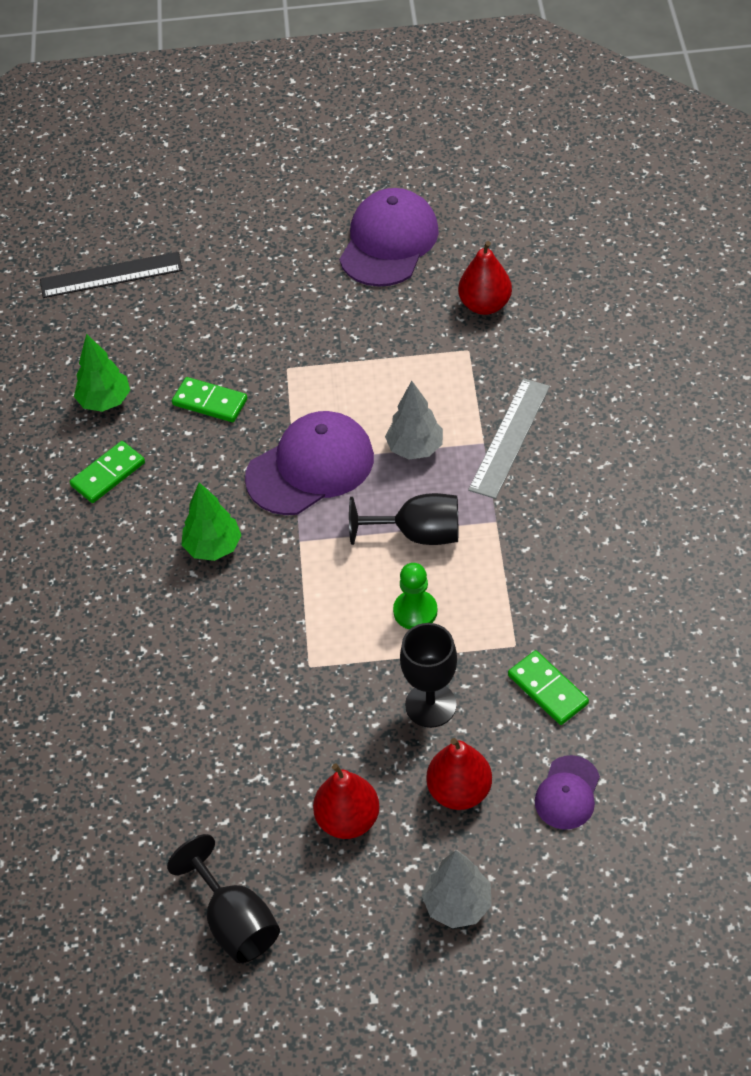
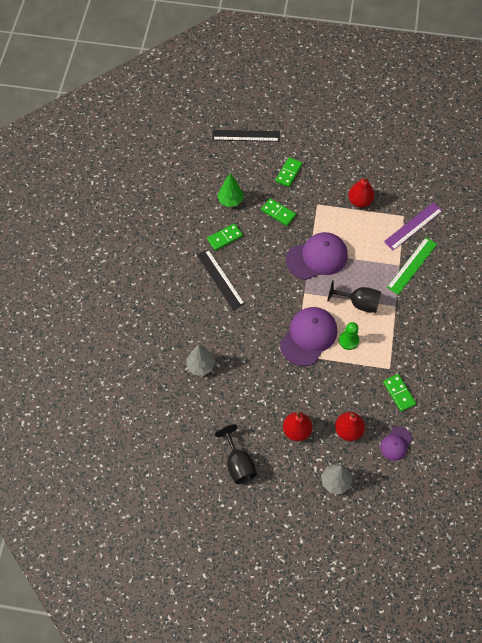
camera: 10 degrees right, 10 degrees up
green tree [182,482,241,561] -> none
purple cap [340,188,439,287] -> purple cap moved to [280,307,337,366]
grey tree [385,381,443,460] -> grey tree moved to [186,345,215,376]
black goblet [400,623,457,728] -> none
red pear [458,241,512,315] -> red pear moved to [348,177,374,208]
grey ruler [468,378,550,499] -> green ruler [387,237,437,295]
none -> black ruler [197,249,245,311]
none -> green domino [275,157,303,187]
none -> purple ruler [384,202,443,250]

